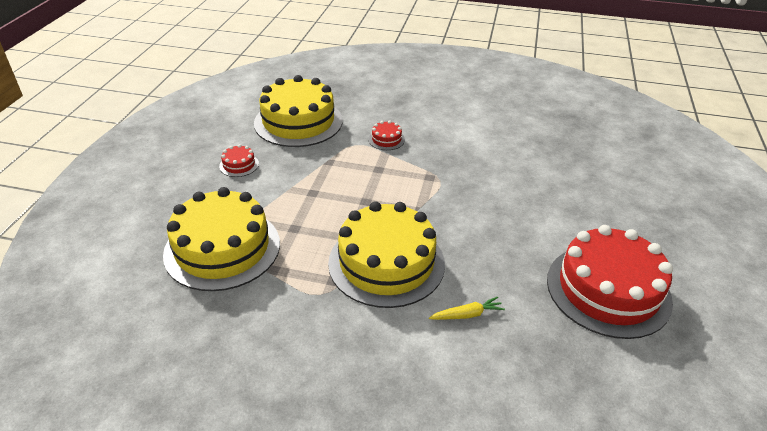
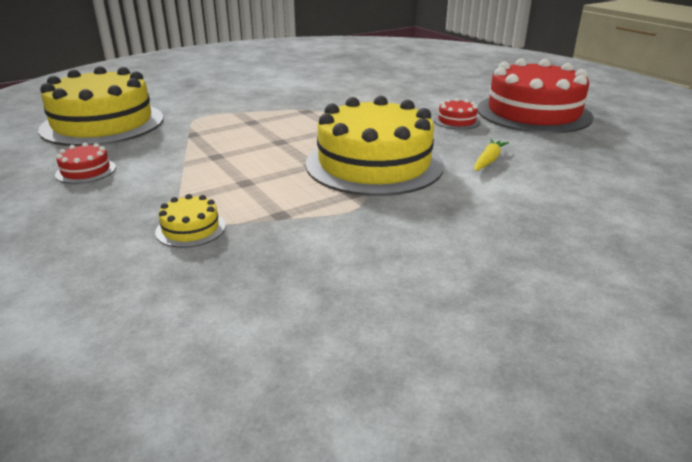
camera: 45 degrees left, 10 degrees down
yellow cake [163,187,280,291] -> yellow cake [155,194,226,248], size x0.40
red cake [368,120,405,150] -> red cake moved to [434,98,481,130]

